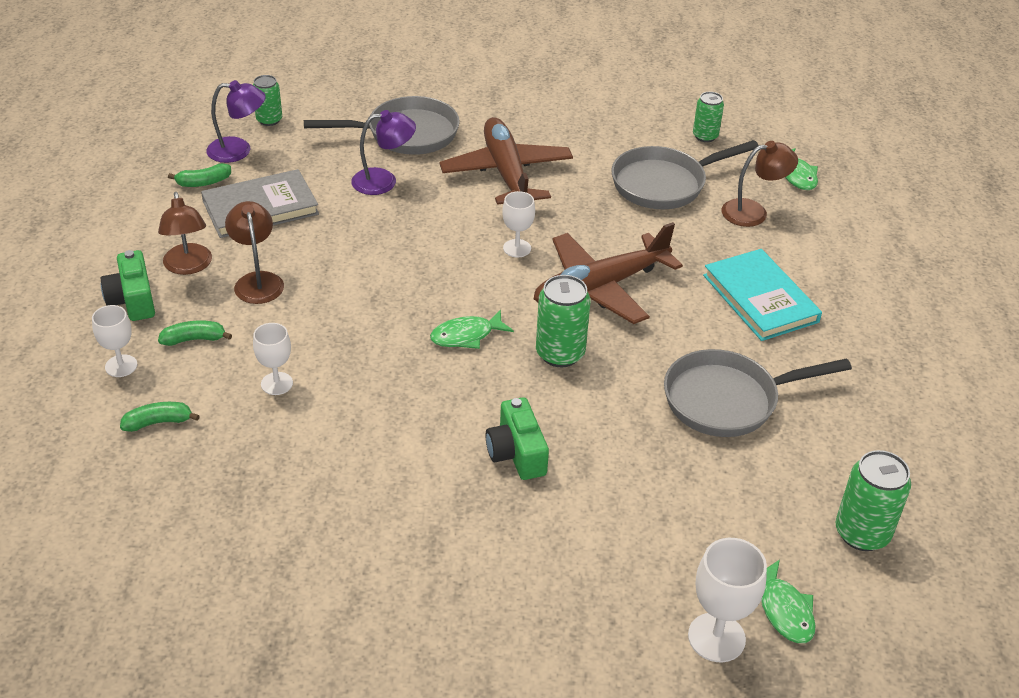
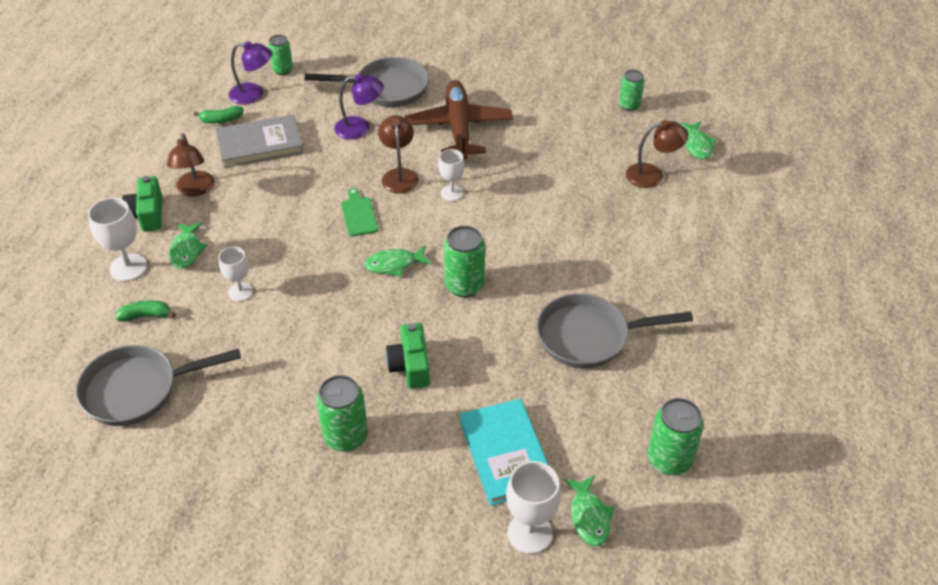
camera: 10 degrees right, 5 degrees up
white goblet [92,305,137,377] -> white goblet [88,198,147,281], size x1.52
green banana [158,321,232,346] -> green fish [169,222,207,269]
brown lamp [225,201,284,304] -> brown lamp moved to [378,115,419,194]
brown plane [534,222,683,324] -> none
grey pan [611,140,759,209] -> grey pan moved to [76,345,241,426]
turquoise book [703,249,822,341] -> turquoise book moved to [460,399,548,506]
none -> green can [316,375,368,452]
none -> green cutting board [341,188,378,237]

